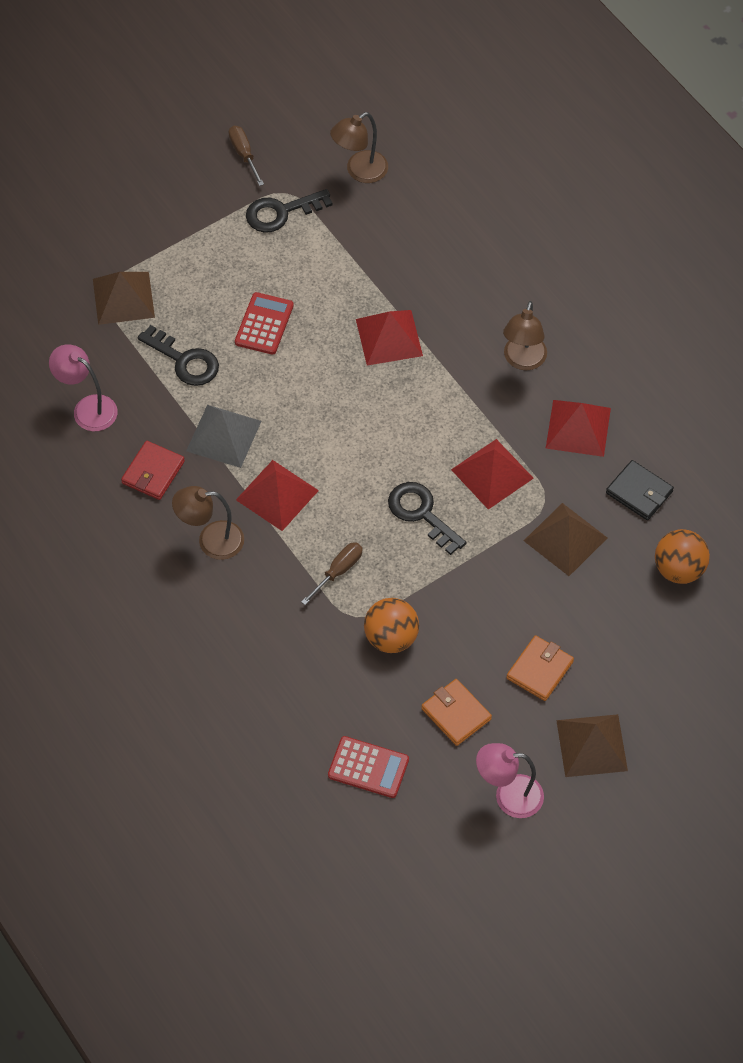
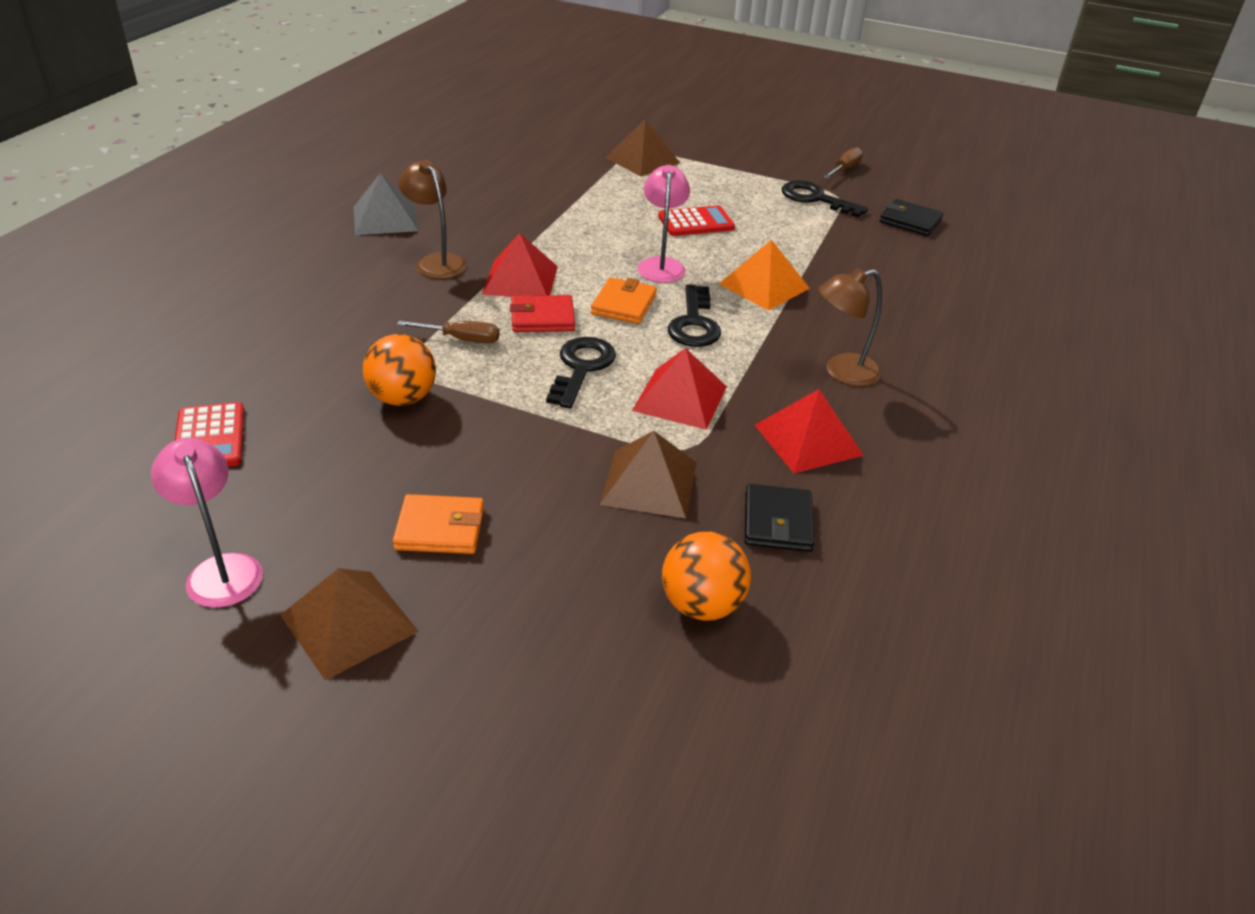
camera: 55 degrees right, 20 degrees down
pink lamp [49,344,118,431] -> pink lamp moved to [637,165,690,283]
red wallet [121,441,185,500] -> red wallet moved to [510,295,575,332]
black key [137,325,219,386] -> black key moved to [668,284,721,347]
grey pyramid [186,405,261,468] -> grey pyramid moved to [354,173,419,235]
brown lamp [330,112,388,183] -> black wallet [880,199,943,236]
red pyramid [356,310,423,366] -> orange pyramid [719,240,810,311]
orange wallet [421,679,492,746] -> orange wallet moved to [591,277,657,324]

